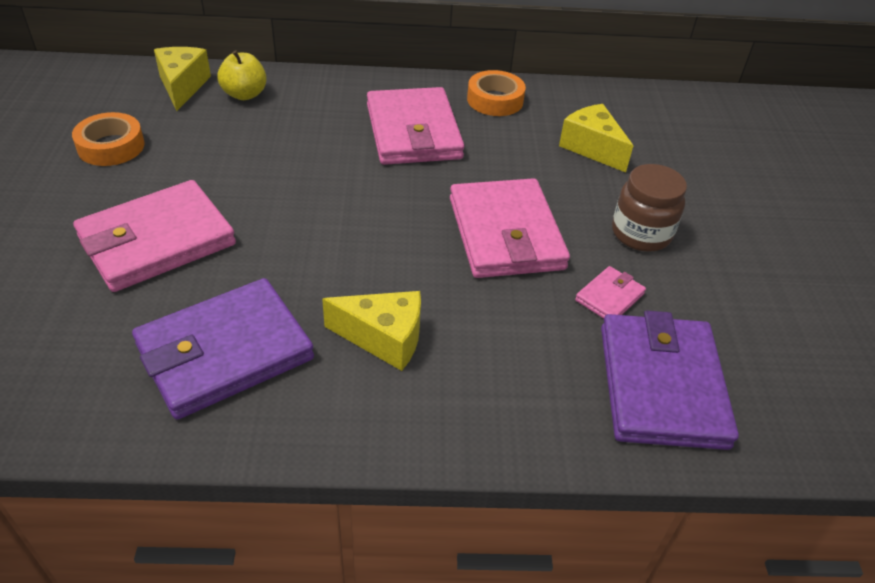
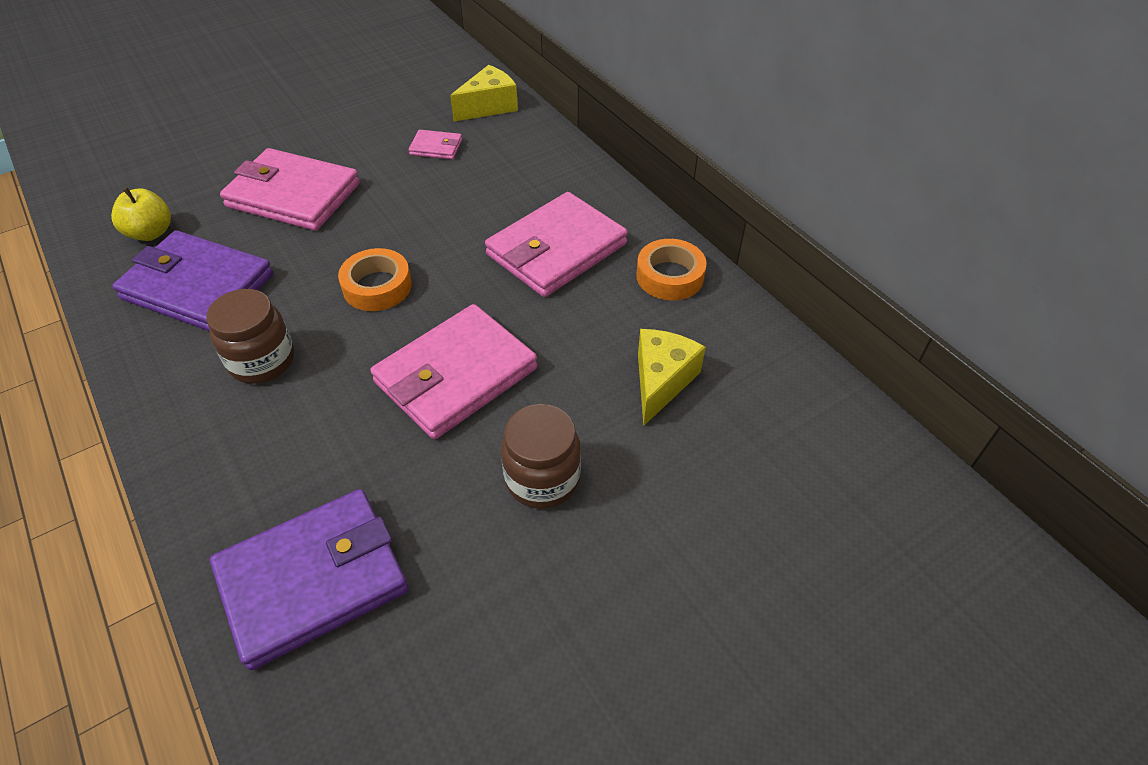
camera: 60 degrees right, 5 degrees up
orange tape [72,112,145,166] -> orange tape moved to [338,248,412,311]
yellow apple [217,50,267,100] -> yellow apple moved to [111,187,171,241]
yellow cheese [322,291,421,371] -> brown jar [206,289,294,384]
pink wallet [575,266,646,319] -> pink wallet moved to [409,130,462,159]

